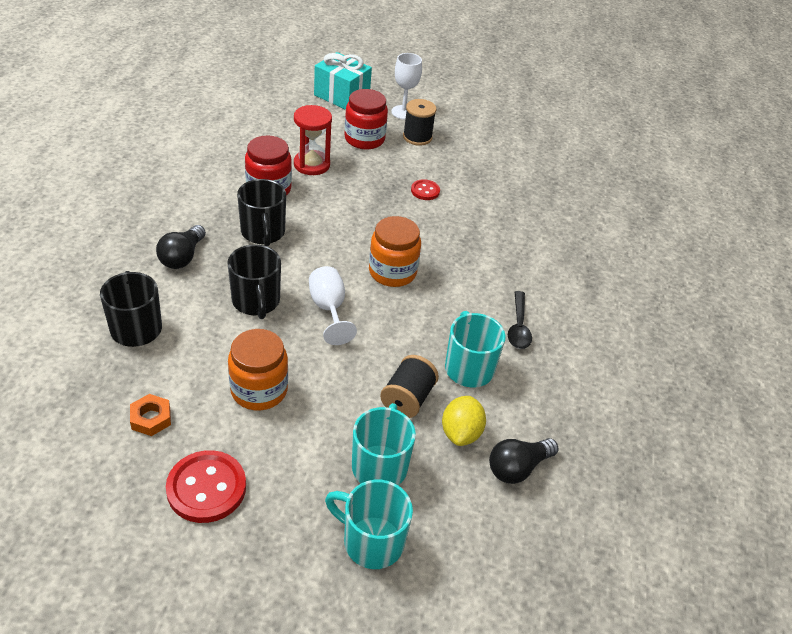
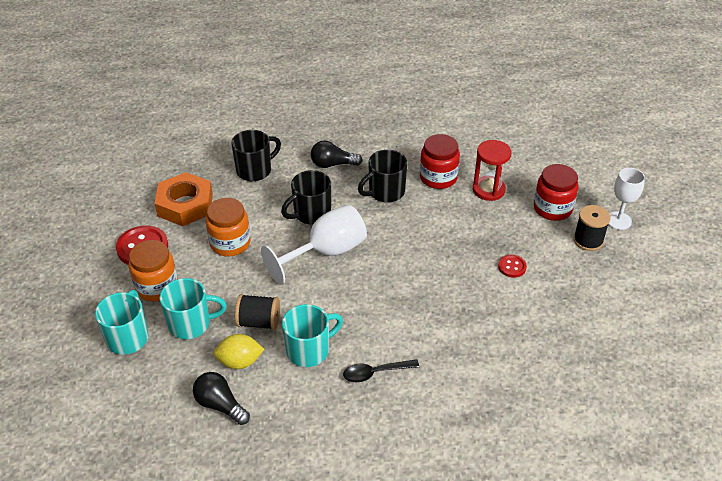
camera: 75 degrees right, 0 degrees up
orange nut [130,394,171,436] -> orange nut [155,172,213,226], size x2.09
white goblet [309,266,357,345] -> white goblet [261,205,367,284], size x1.57
turquoise gift [314,52,372,110] -> none
orange jar [369,216,421,287] -> orange jar moved to [129,240,178,301]

